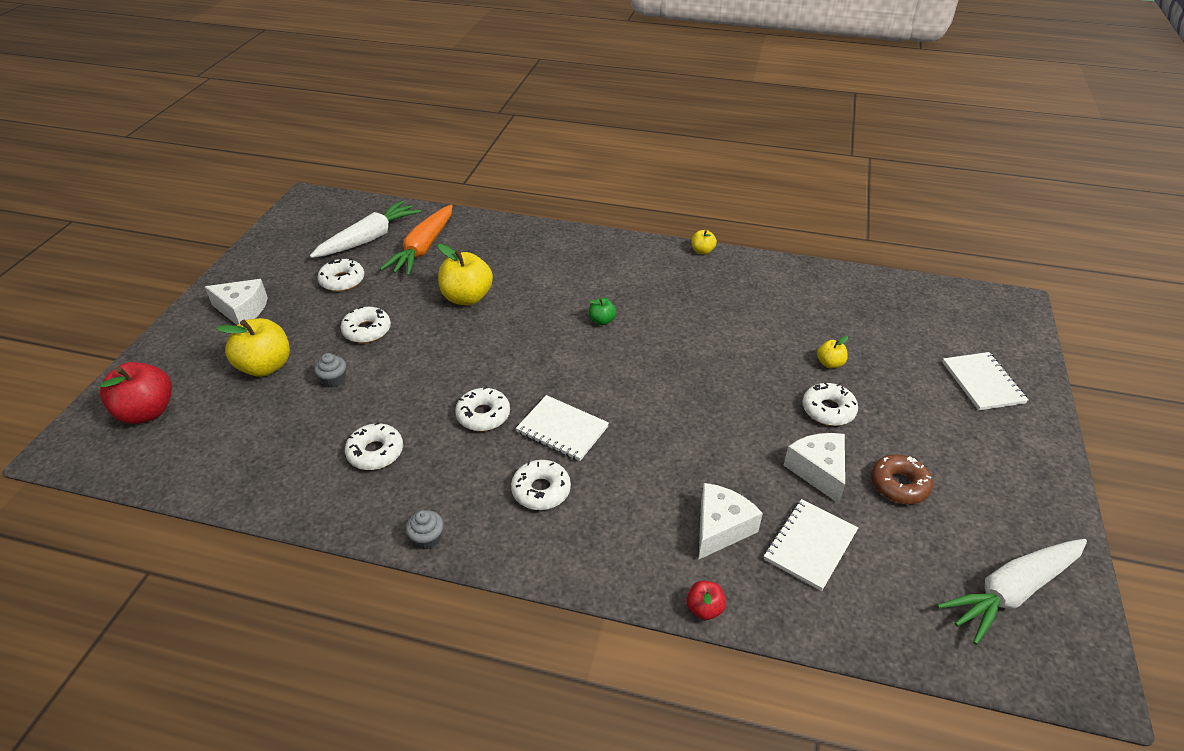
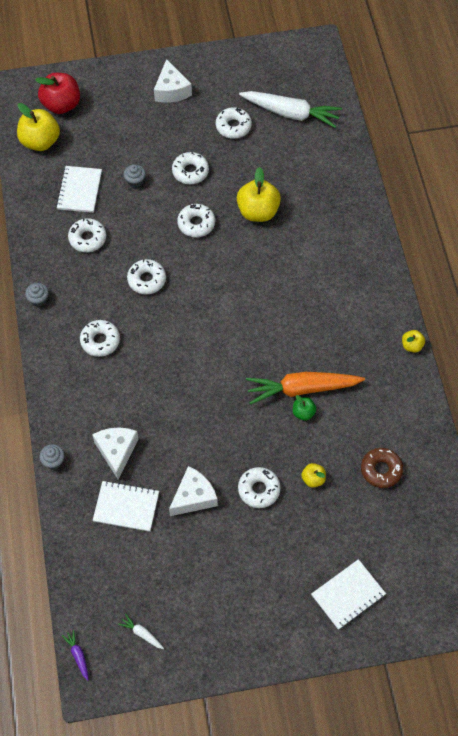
camera: 65 degrees right, 20 degrees up
yellow apple [216,318,290,377] -> yellow apple moved to [17,103,60,151]
orange carrot [380,205,453,276] -> orange carrot moved to [246,372,365,404]
white notebook [516,395,609,461] -> white notebook moved to [56,166,102,213]
green apple [588,298,616,325] -> green apple moved to [293,395,316,421]
red apple [686,581,726,620] -> grey cupcake [39,444,65,469]
white cheese [699,483,763,559] -> white cheese turned 105 degrees counterclockwise [92,428,138,480]
brown donut [871,454,933,504] -> brown donut moved to [361,448,403,488]
white carrot [937,539,1087,645] -> white carrot [118,614,164,649], size x0.41
none -> purple carrot [62,630,89,681]
none -> white donut [177,204,215,237]

